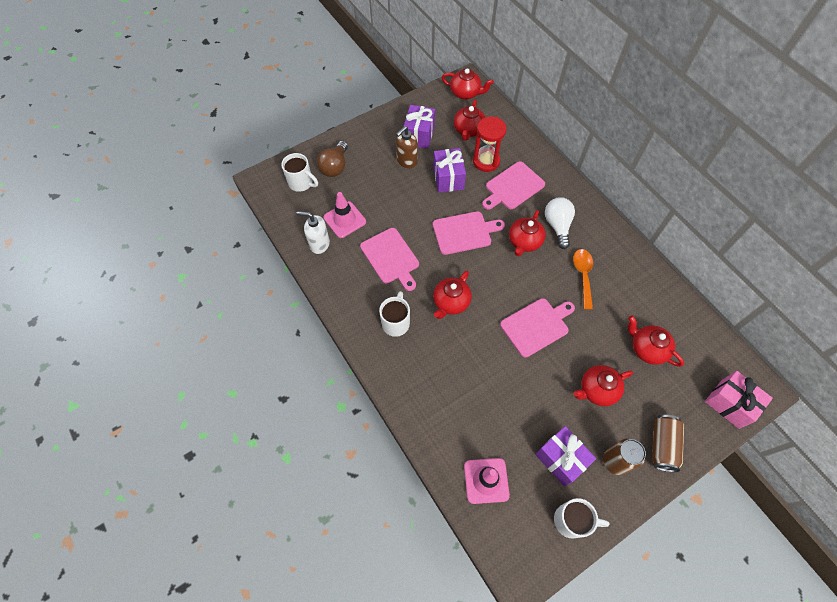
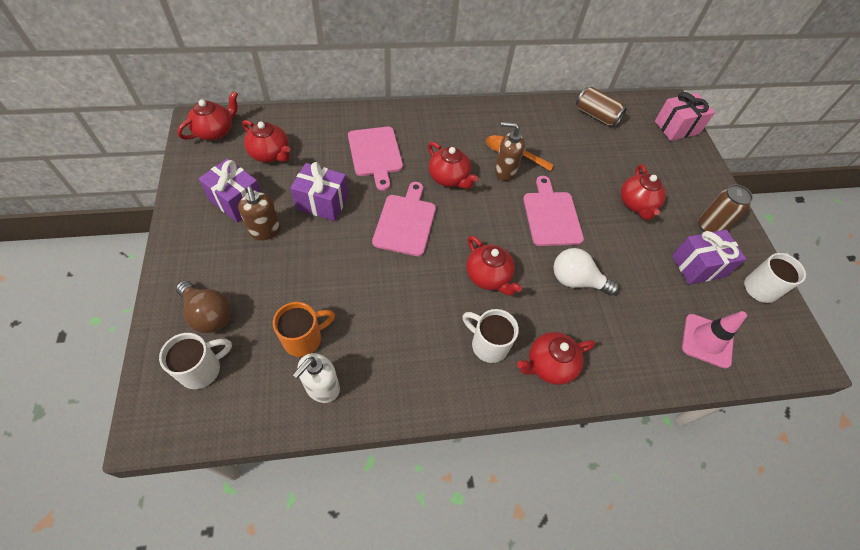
camera: 70 degrees left, 5 degrees down
pink traffic cone [324,192,366,238] -> orange mug [273,302,335,357]
pink cutting board [360,228,419,291] -> none
red hourglass [473,117,507,172] -> none
white light bulb [545,197,575,249] -> white light bulb moved to [553,248,619,296]
red teapot [628,315,684,367] -> red teapot moved to [517,332,595,385]
brown can [652,415,684,472] -> brown can moved to [576,87,627,127]
none -> brown soap dispenser [495,122,525,181]

